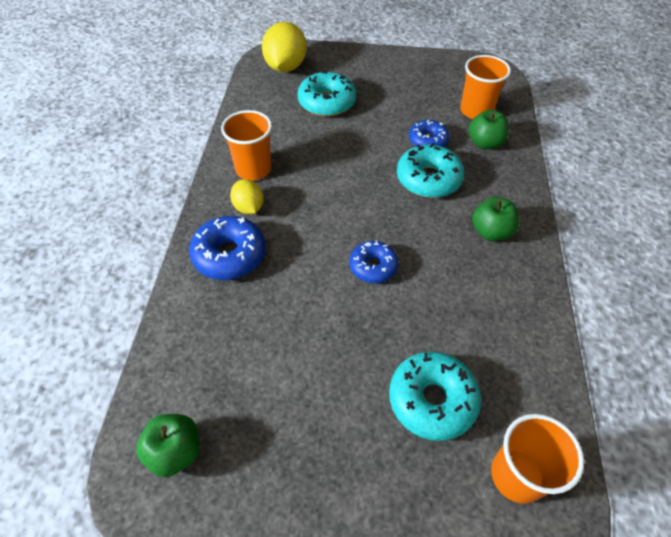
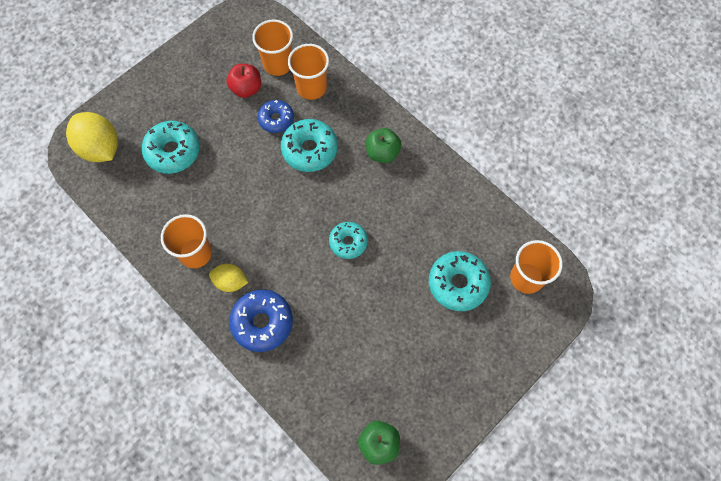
camera: 50 degrees left, 15 degrees up
blue donut [349,241,399,283] -> turquoise donut [329,222,368,259]
green apple [468,110,509,149] -> orange cup [288,44,329,100]
none -> red apple [226,64,261,98]

